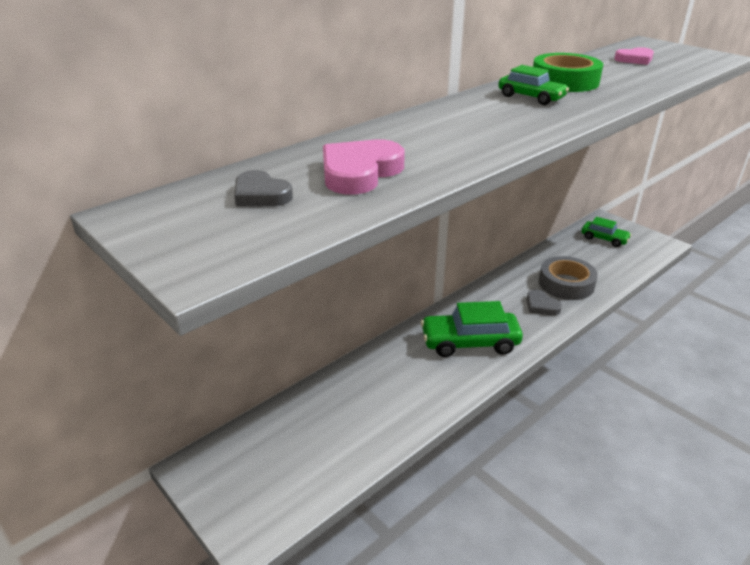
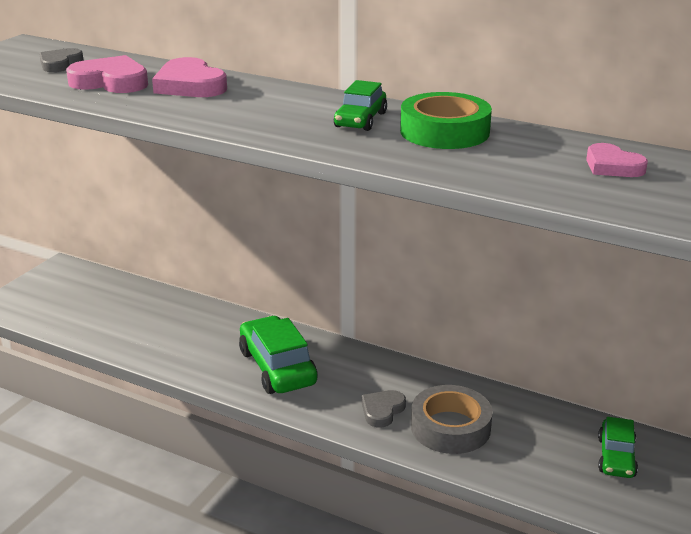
camera: 70 degrees right, 5 degrees down
none -> pink heart [152,57,227,97]

